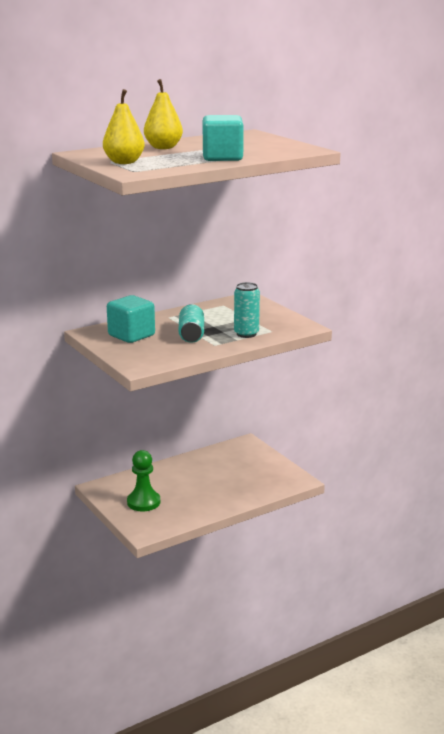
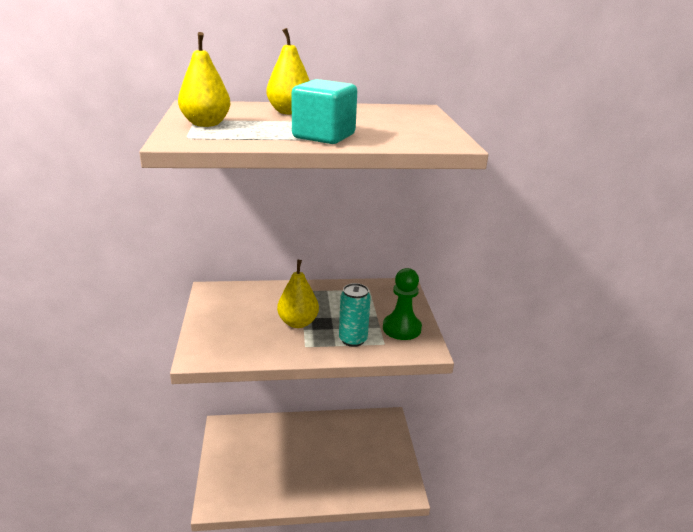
camera: 25 degrees right, 5 degrees up
turquoise cube [107,295,155,343] -> none
green pawn [127,450,160,511] -> green pawn moved to [383,268,422,340]
turquoise can [178,304,204,343] -> yellow pear [277,260,319,328]

